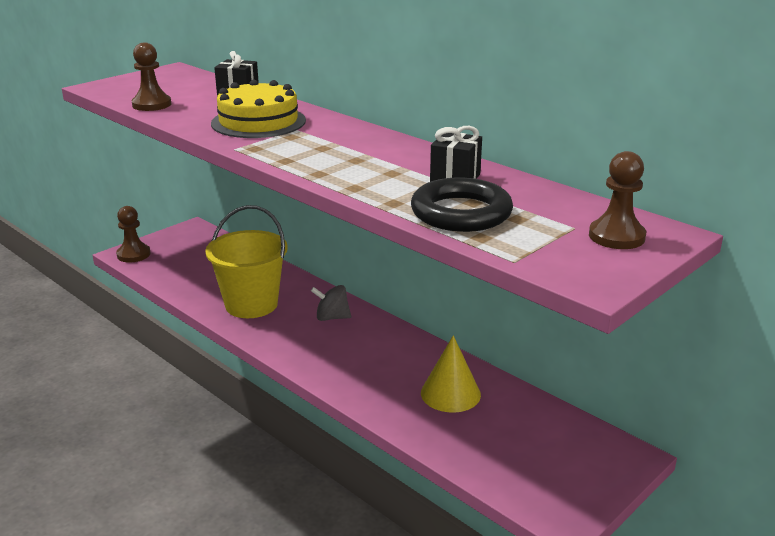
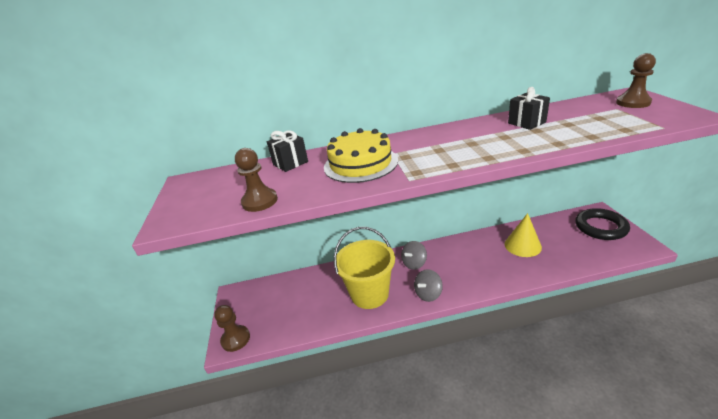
camera: 50 degrees left, 5 degrees up
black ring [411,178,513,232] -> black ring moved to [575,208,630,240]
none -> grey spinning top [414,269,443,302]

